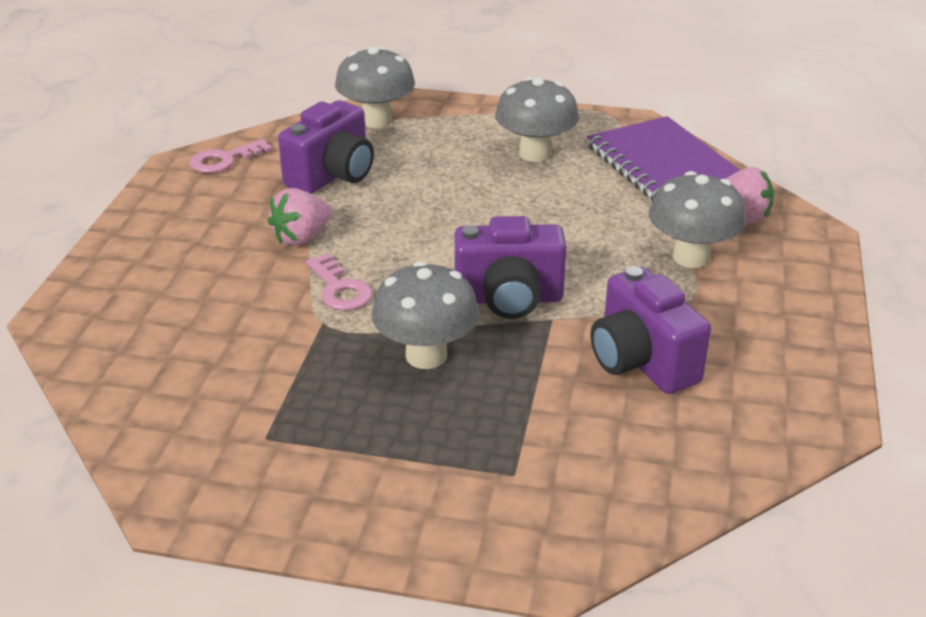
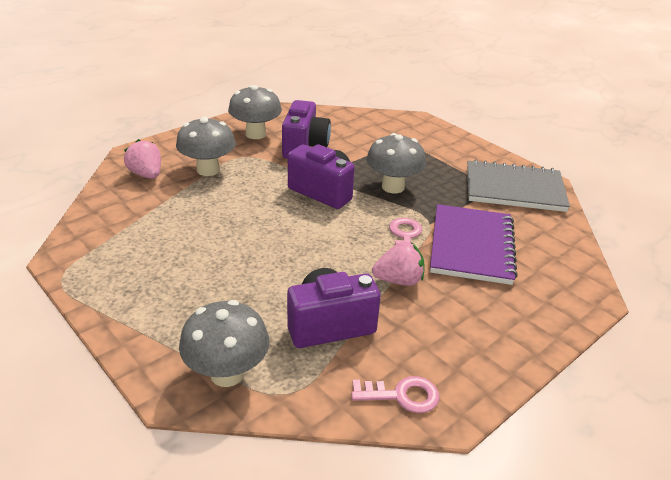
camera: 145 degrees left, 0 degrees up
grey mushroom [495,77,579,162] -> grey mushroom moved to [228,85,282,139]
purple notebook [587,116,740,201] -> purple notebook moved to [430,204,518,285]
none -> grey notebook [467,160,570,212]

